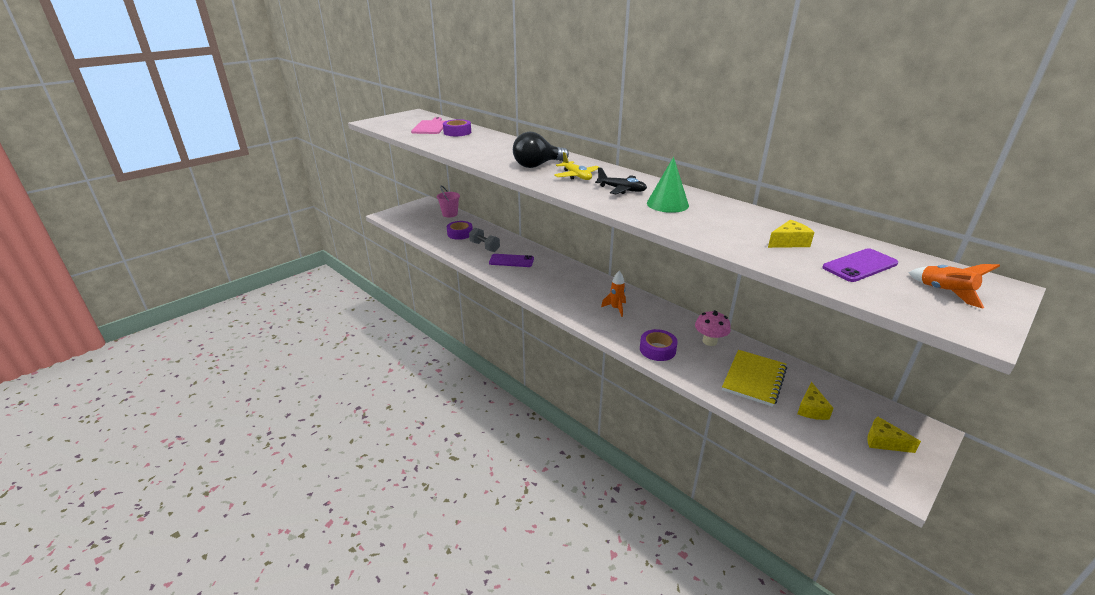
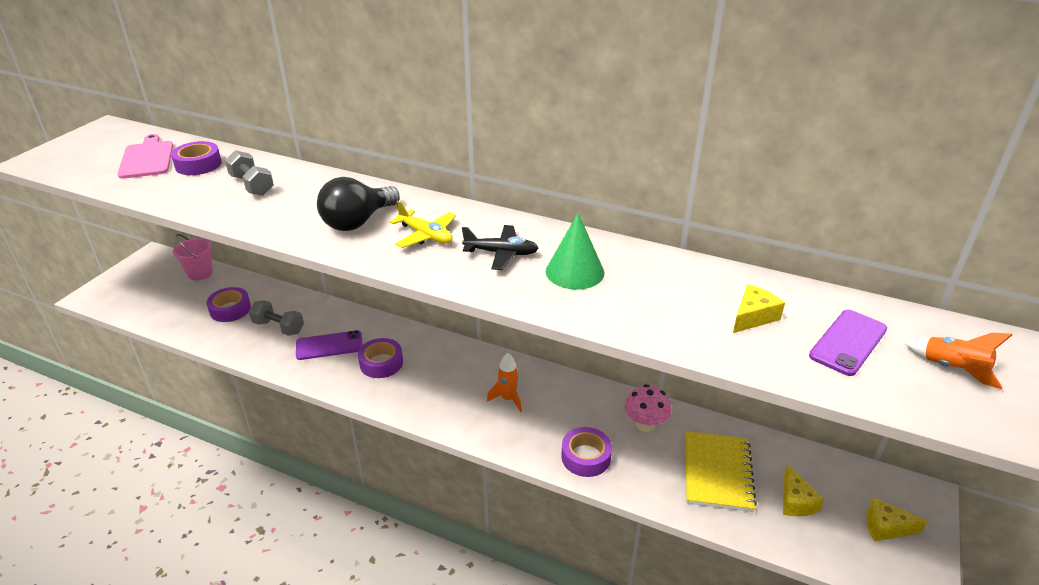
camera: 20 degrees left, 5 degrees up
none -> grey dumbbell [225,150,274,196]
none -> purple tape [358,338,403,378]

